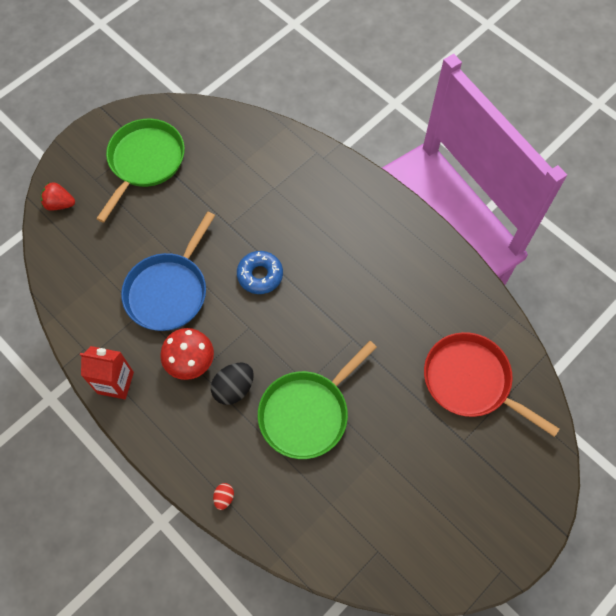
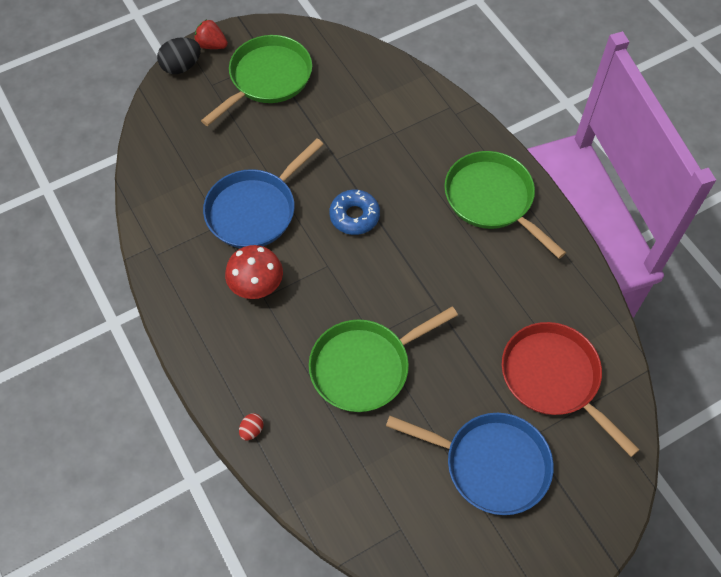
camera: 15 degrees right, 5 degrees down
red strawberry [41,182,75,211] -> red strawberry moved to [194,19,228,49]
red carton [80,346,134,399] -> none
black egg [211,363,254,405] -> black egg moved to [157,37,201,74]
none -> blue pan [386,413,554,515]
none -> green pan [444,151,566,259]

